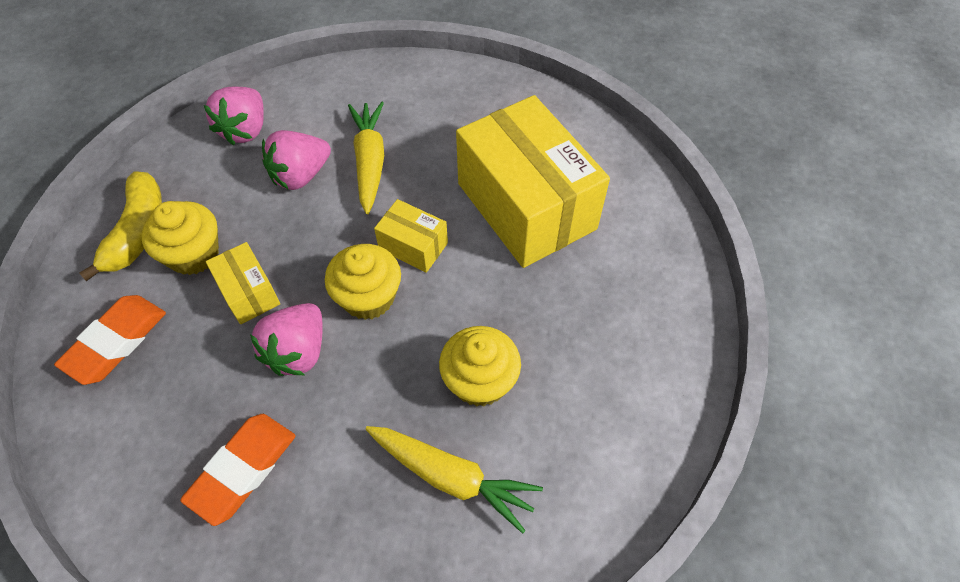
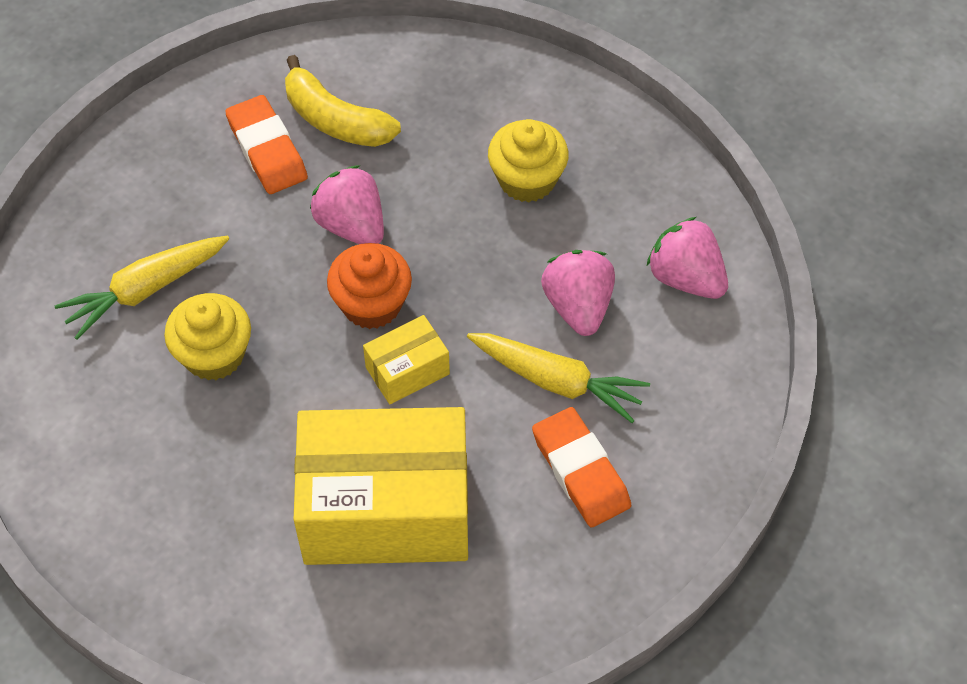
camera: 120 degrees right, 0 degrees up
orange eraser [54,295,166,385] -> orange eraser moved to [532,407,631,528]
yellow banana [79,171,162,281] -> yellow banana moved to [285,55,401,147]
yellow box [206,242,280,324] -> none
yellow cupcake [325,244,401,320] -> orange cupcake [327,243,412,329]

